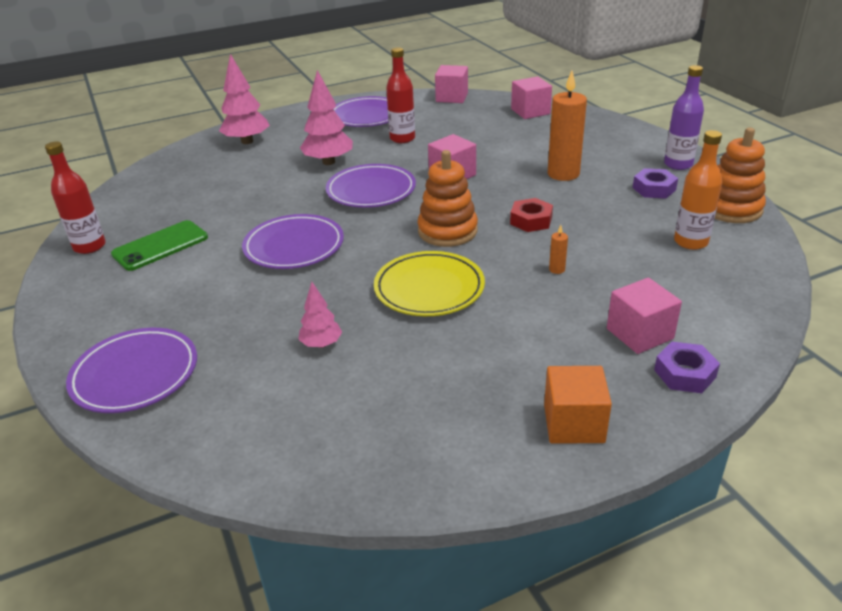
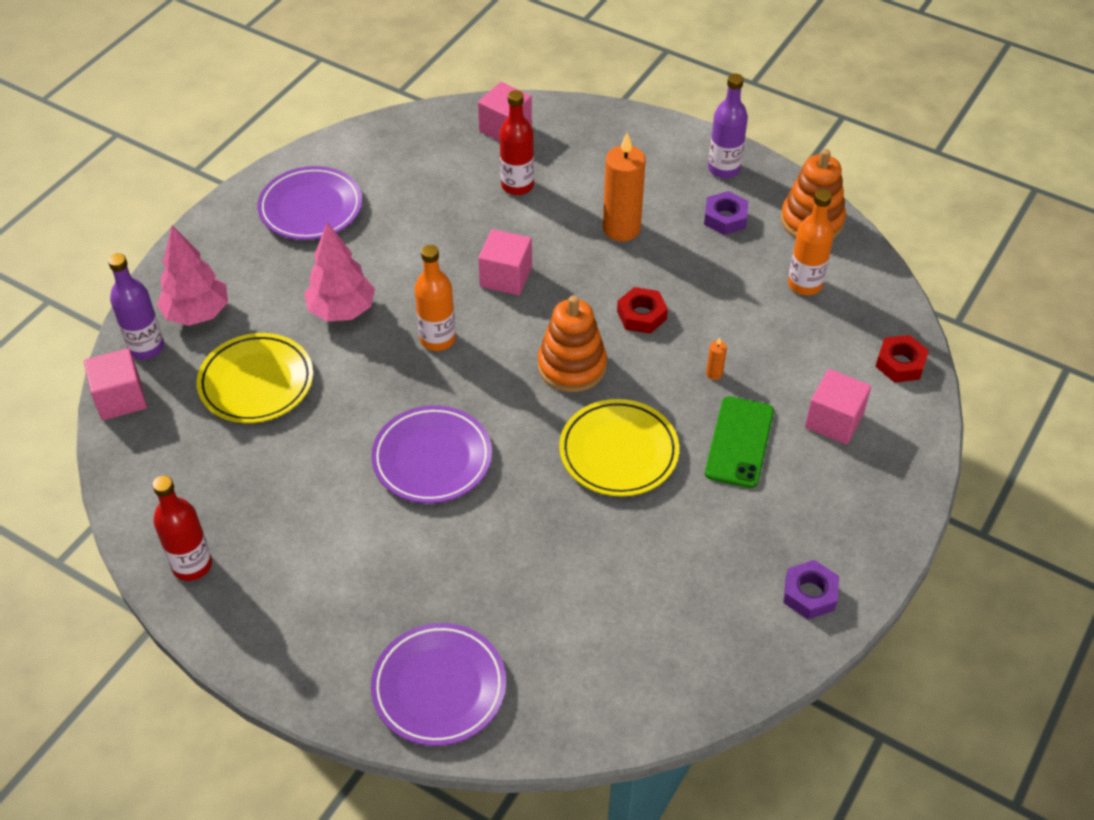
camera: 35 degrees left, 15 degrees up
green phone [111,220,208,271] -> green phone moved to [705,396,774,488]
pink tree [298,282,342,348] -> none
purple plate [326,164,416,208] -> orange bottle [414,245,456,351]
red bottle [386,47,415,143] -> red bottle moved to [499,90,534,195]
pink cube [435,65,468,103] -> pink cube moved to [84,348,147,420]
orange cube [544,366,612,443] -> none
purple nut [654,342,720,393] -> purple nut moved to [783,560,839,619]
none -> purple bottle [108,253,164,360]
none -> yellow plate [197,333,313,423]
none -> red nut [875,335,929,383]

